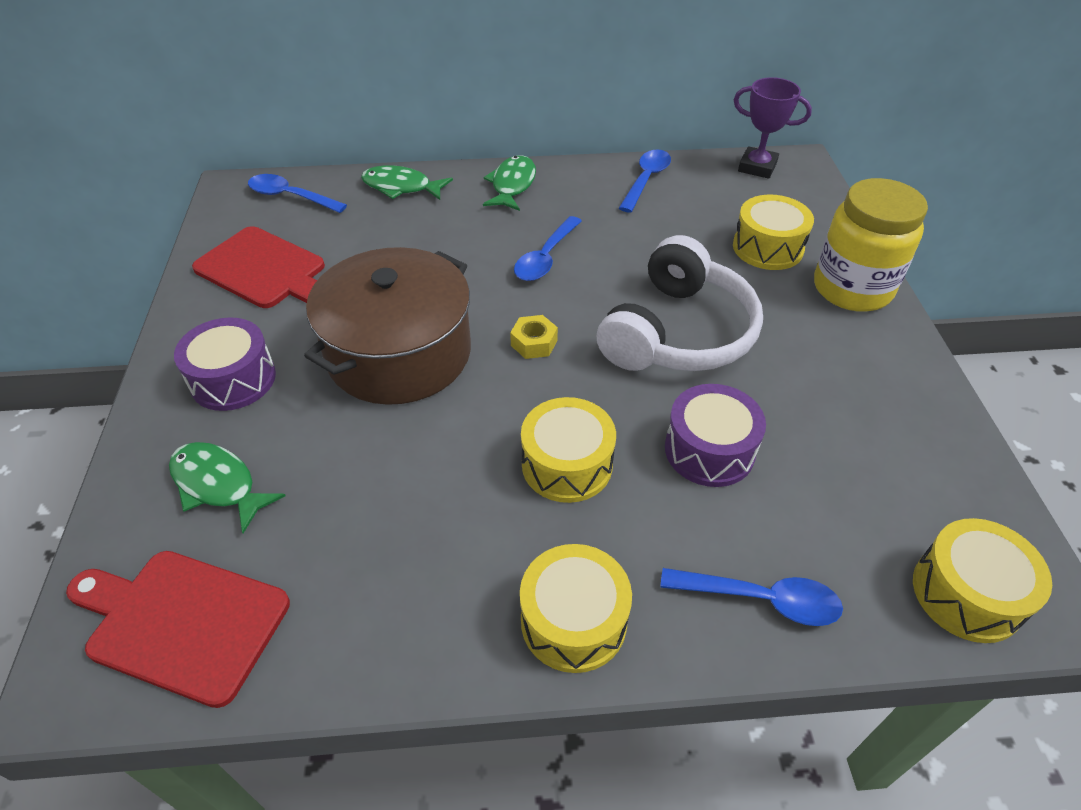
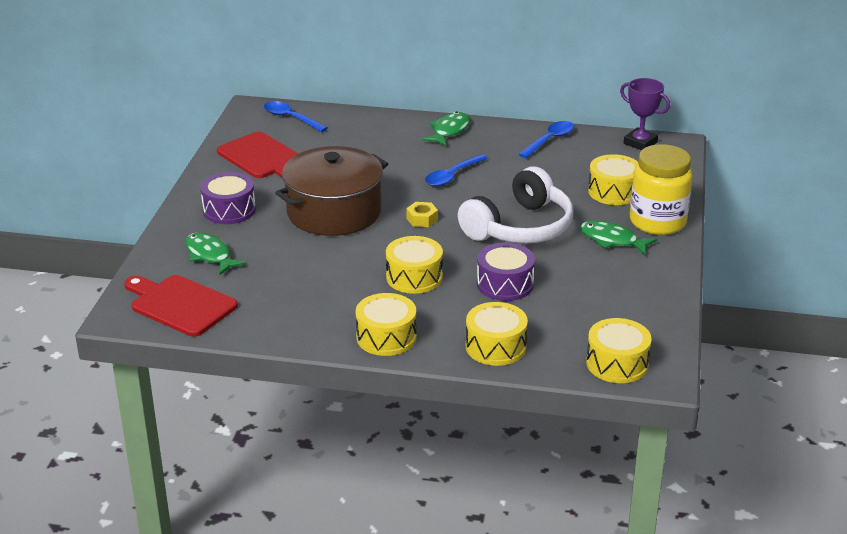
camera: 15 degrees right, 15 degrees down
green fish [361,165,453,200] -> green fish moved to [580,221,657,255]
blue spoon [660,568,843,626] -> yellow drum [466,302,528,366]

